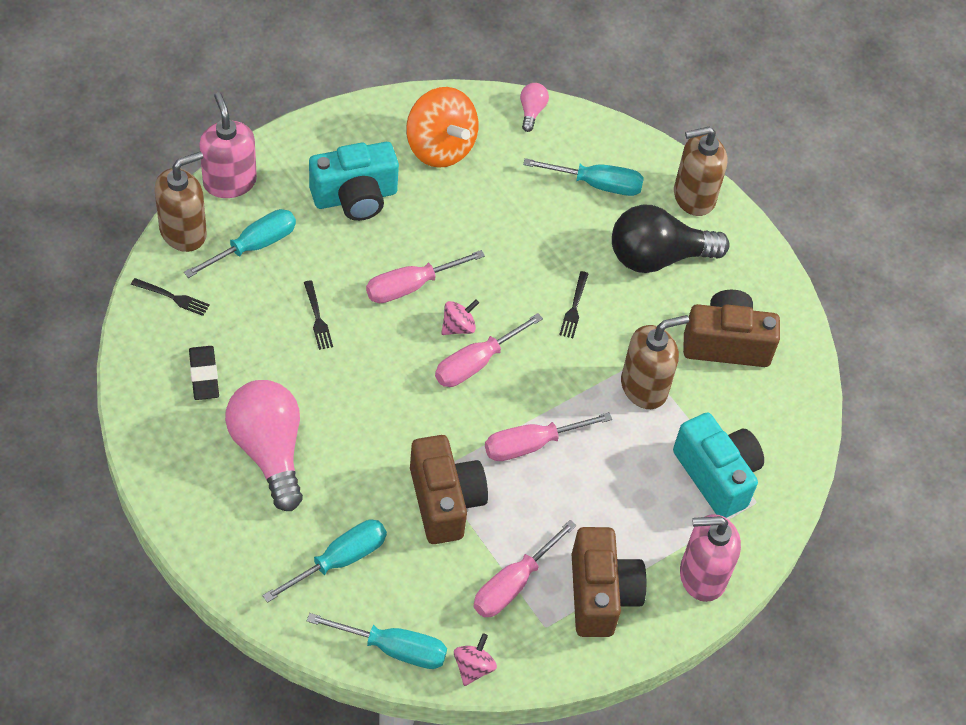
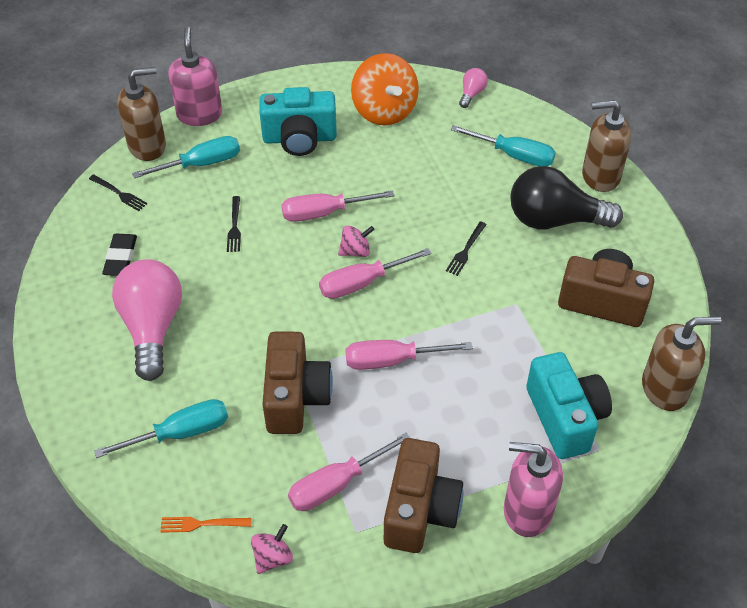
camera: 20 degrees right, 5 degrees down
turquoise screwdriver [307,613,447,669] -> orange fork [160,517,252,533]
brown soap dispenser [621,315,689,409] -> brown soap dispenser moved to [642,316,721,411]

